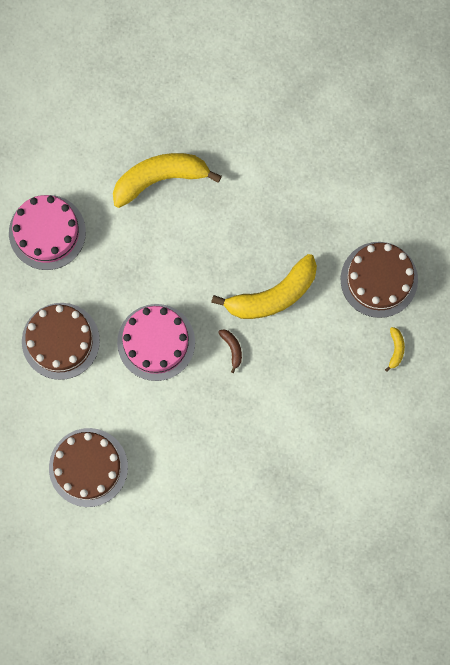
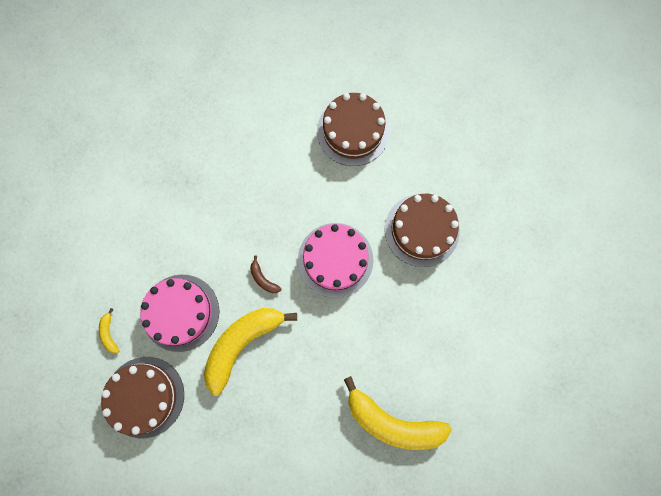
camera: 160 degrees right, 0 degrees up
pink cake [9,195,86,270] -> pink cake moved to [140,275,219,352]
yellow banana [113,153,222,208] -> yellow banana turned 60 degrees clockwise [344,376,452,450]

